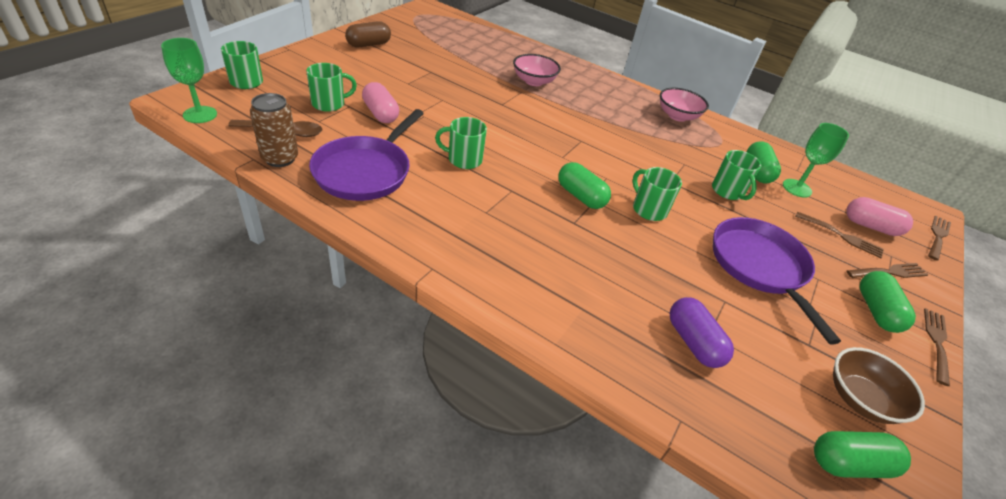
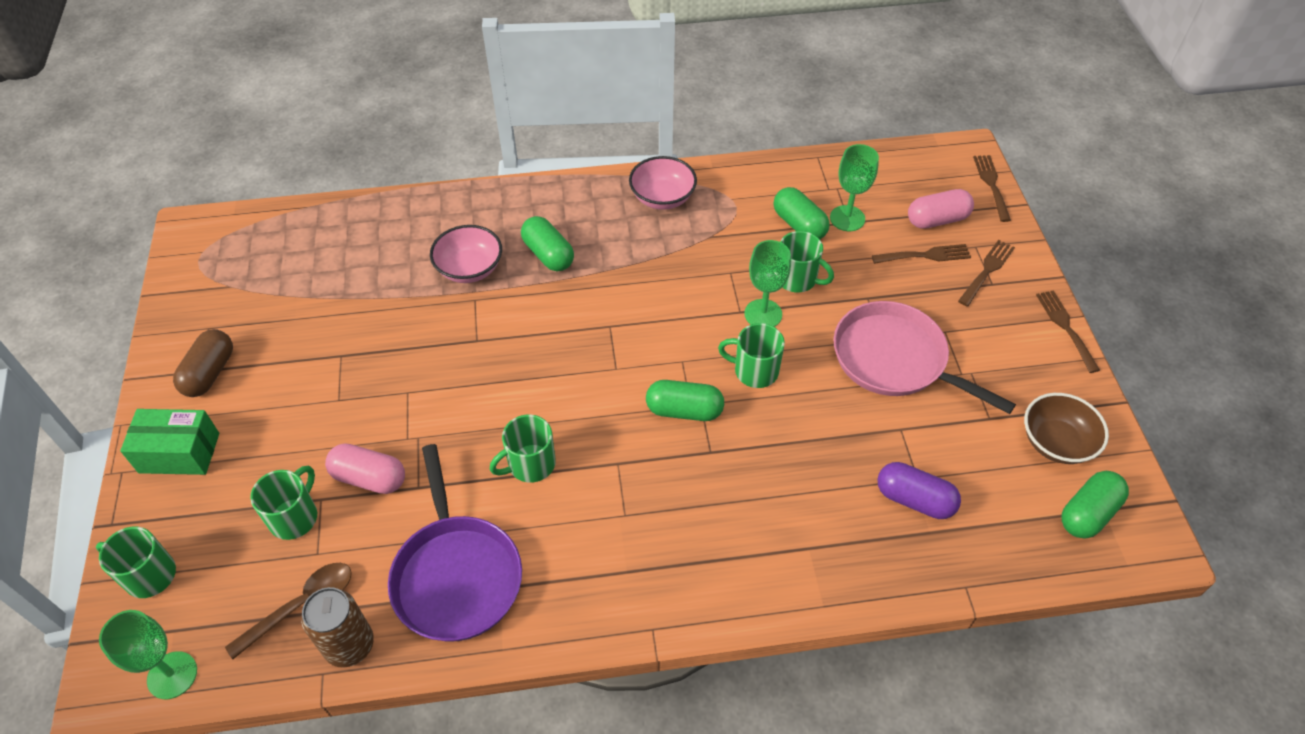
camera: 35 degrees left, 10 degrees up
purple pan [713,217,841,345] -> pink pan [833,301,1016,414]
green capsule [859,271,916,333] -> green capsule moved to [521,216,574,271]
none -> green box [120,409,219,475]
none -> green goblet [744,240,791,327]

